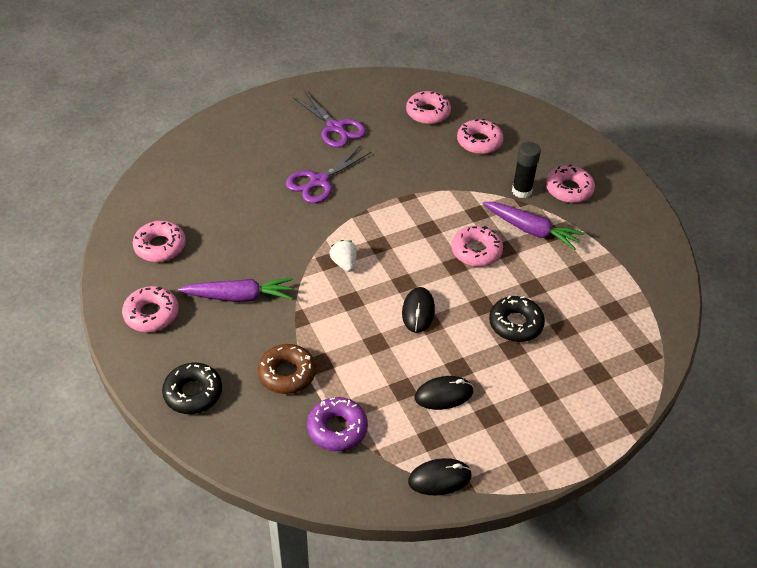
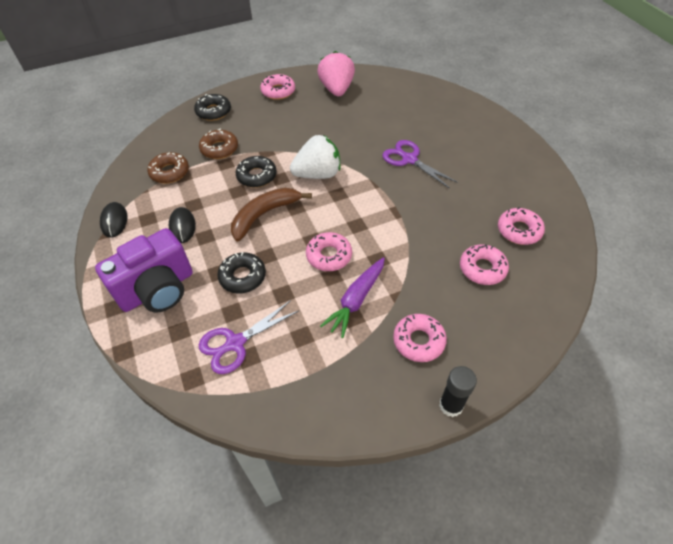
camera: 95 degrees right, 5 degrees up
pink donut [133,221,186,262] -> pink strawberry [317,51,355,96]
purple carrot [178,278,293,302] -> none
purple scissors [293,92,366,148] -> purple scissors moved to [199,300,300,374]
purple donut [307,397,368,451] -> brown donut [147,152,189,184]
white strawberry [330,240,357,272] -> white strawberry [290,135,341,179], size x1.99
black mouse [402,287,435,333] -> brown banana [231,188,312,242]
black glue stick [512,142,541,198] -> black glue stick moved to [439,366,477,417]
none -> purple camera [95,228,193,313]
none -> black donut [236,156,277,188]

